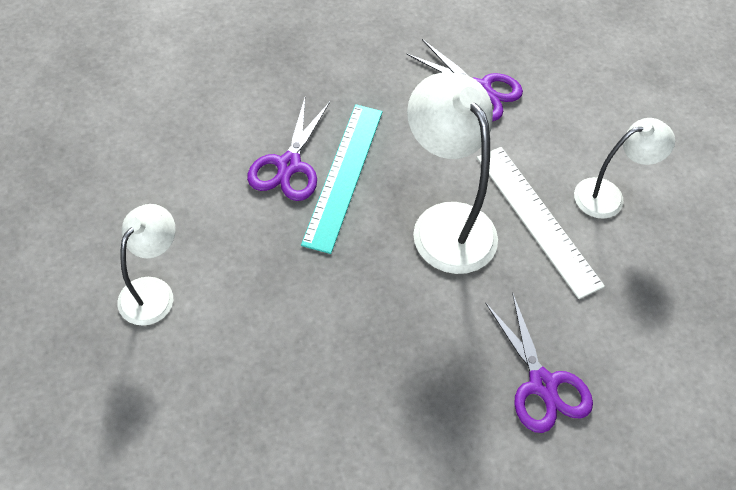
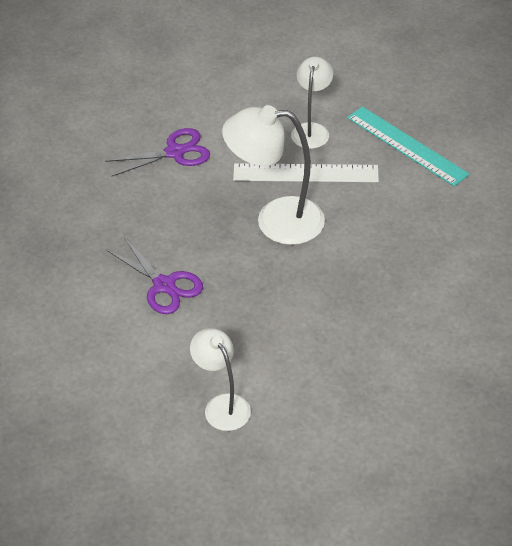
camera: 55 degrees left, 10 degrees down
turquoise ruler [301,104,383,254] -> turquoise ruler moved to [347,107,470,187]
purple scissors [485,293,593,433] -> none

